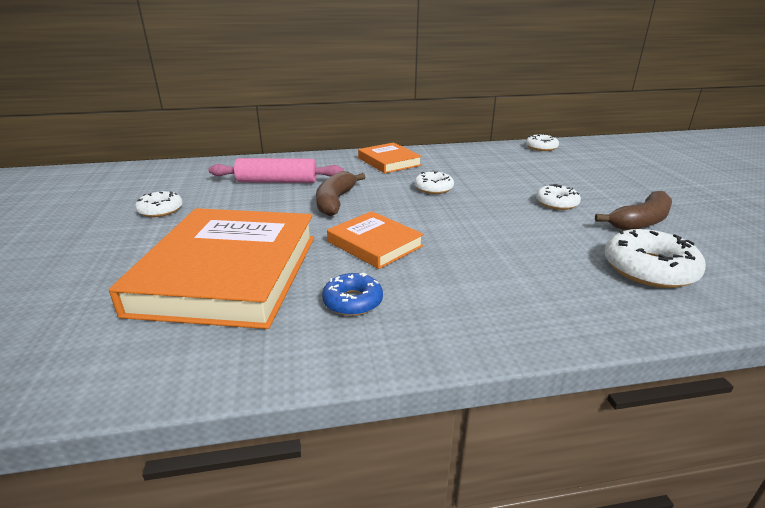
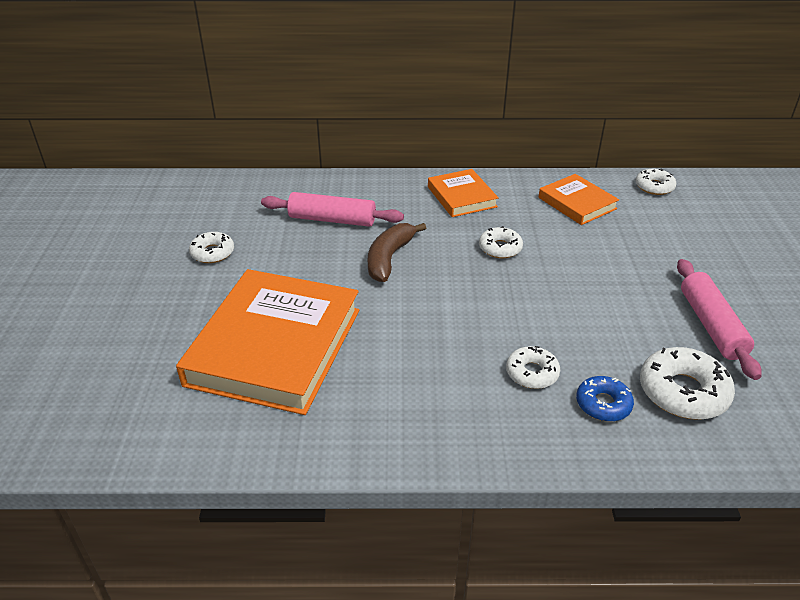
camera: 10 degrees right, 10 degrees up
blue donut [322,273,383,316] -> blue donut moved to [576,376,634,422]
orange book [327,211,424,269] -> orange book moved to [538,174,619,225]
white donut [536,184,581,210] -> white donut moved to [506,346,560,389]
brown banana [595,191,672,231] -> pink rolling pin [677,259,762,380]

